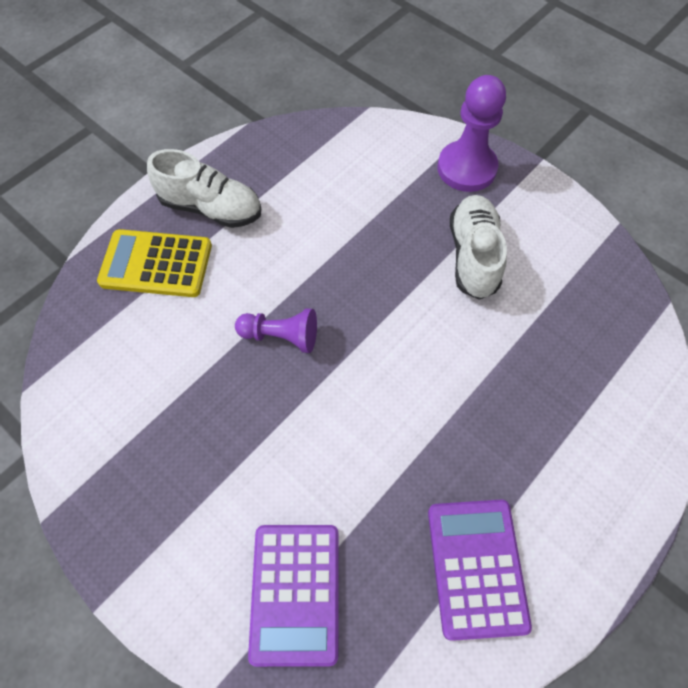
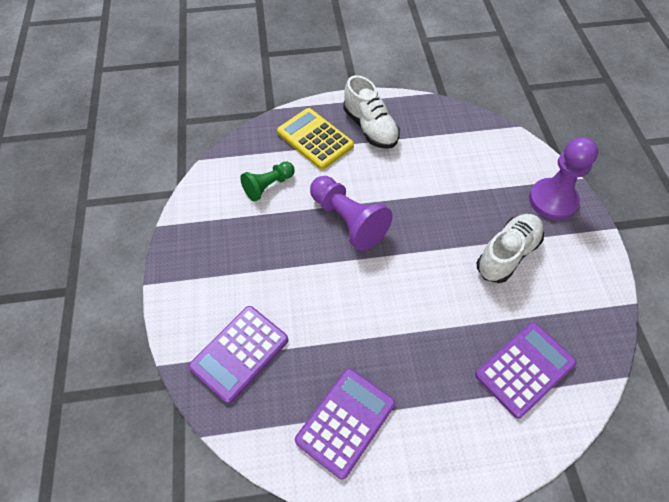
camera: 40 degrees right, 5 degrees down
purple pawn [235,308,317,353] -> purple pawn [310,176,393,251], size x1.59
none -> green pawn [240,162,295,202]
none -> purple calculator [475,322,576,419]

